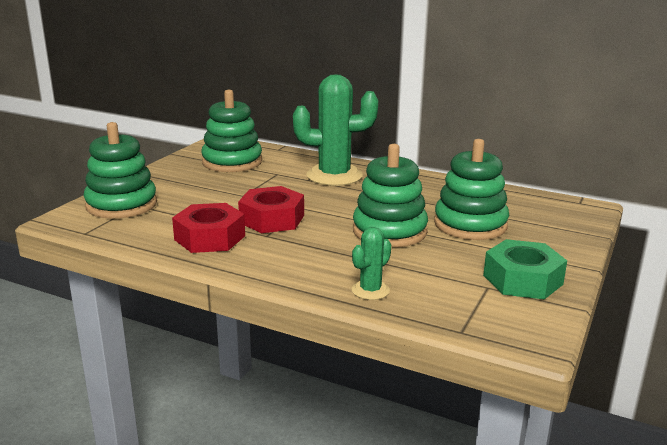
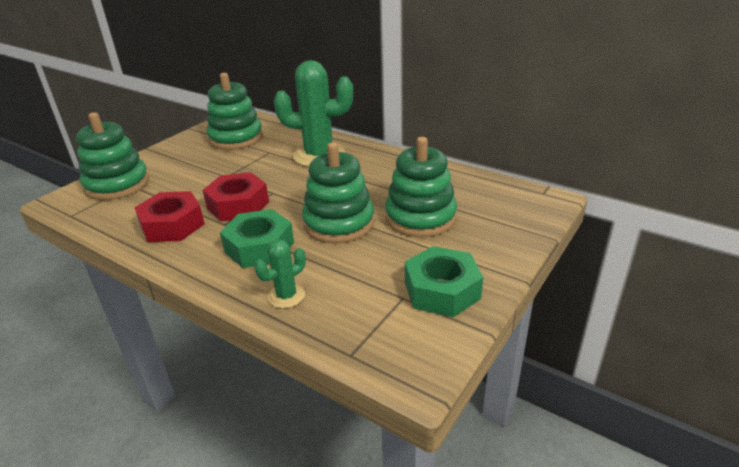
camera: 10 degrees right, 10 degrees up
none -> green nut [220,209,294,268]

